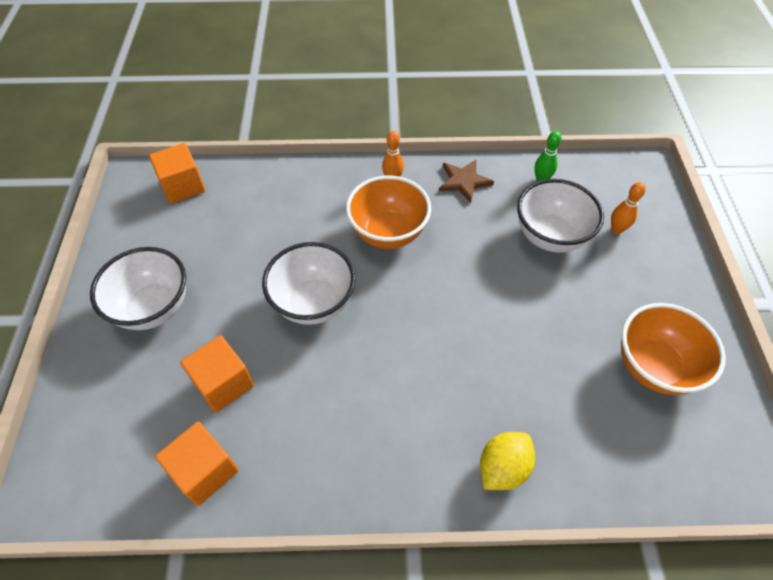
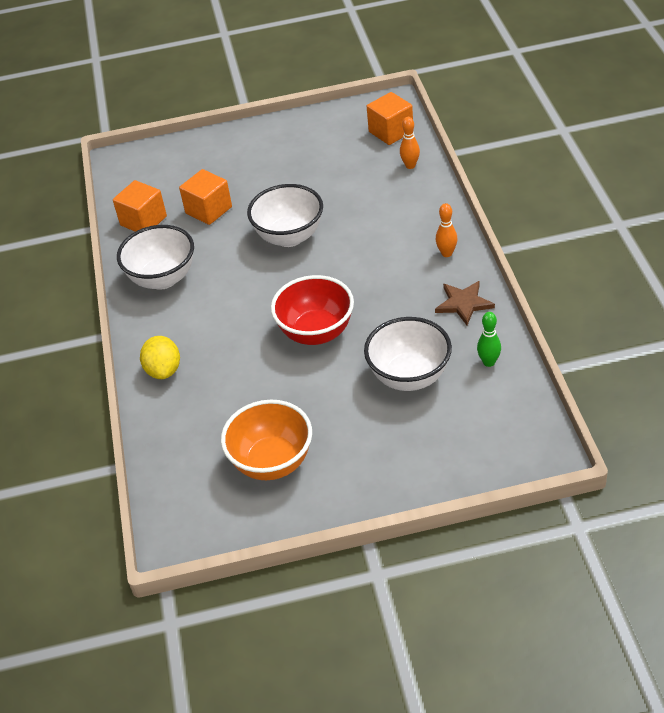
camera: 85 degrees right, 10 degrees down
white bowl [90,247,186,330] -> white bowl moved to [117,225,194,290]
orange bowl [346,176,431,249] -> none
yellow lemon [480,432,535,490] -> yellow lemon turned 45 degrees clockwise [140,336,180,379]
orange bowling pin [611,182,646,234] -> orange bowling pin moved to [400,117,420,169]
none -> red bowl [271,275,354,345]

